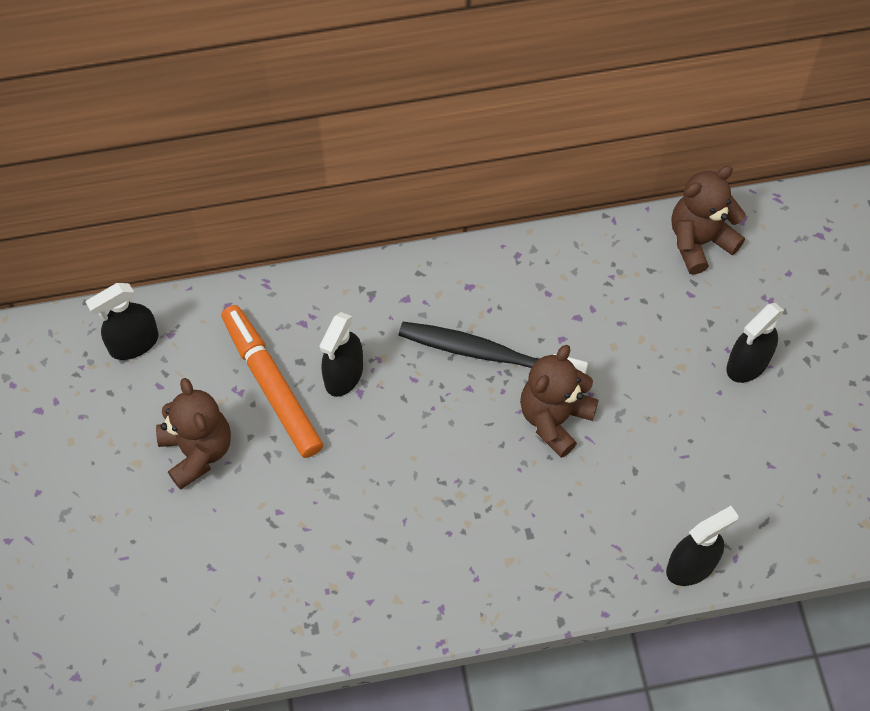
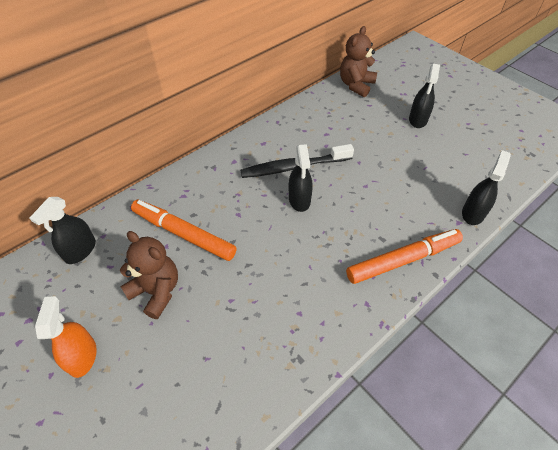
camera: 30 degrees left, 10 degrees down
black spray bottle [320,312,363,397] -> black spray bottle moved to [289,144,313,212]
brown teddy bear [520,345,599,458] -> none
none -> orange spray bottle [35,296,97,378]
none -> orange marker [346,229,463,284]

